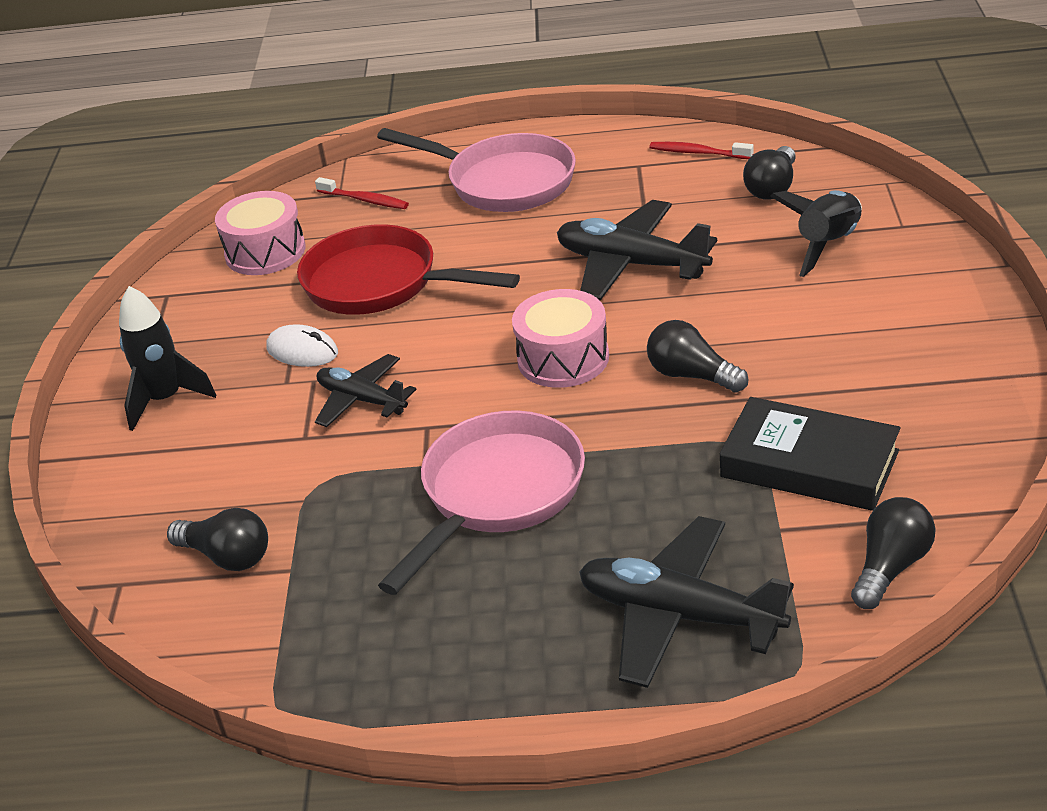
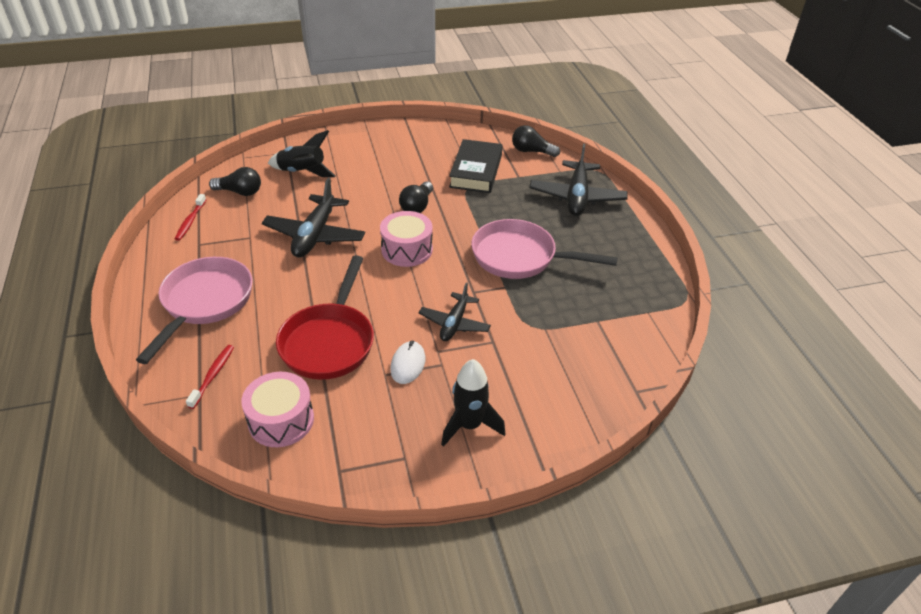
camera: 110 degrees left, 5 degrees up
black light bulb [167,508,268,571] -> none

